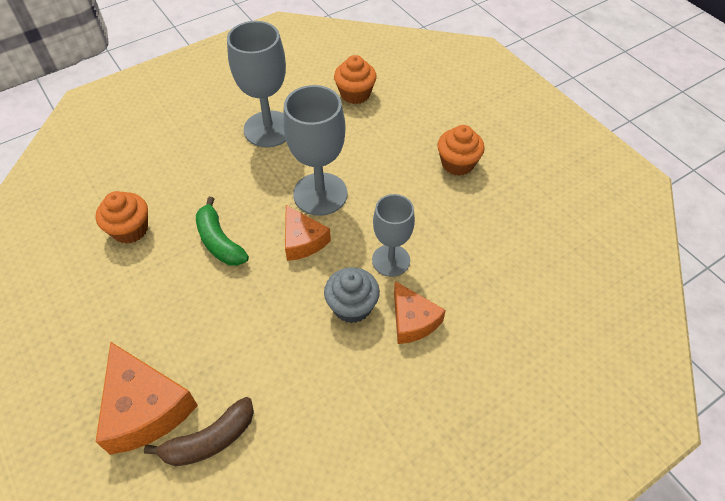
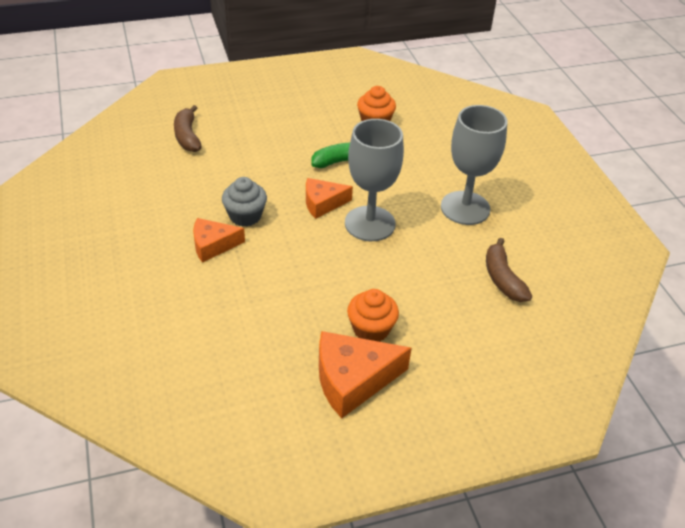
camera: 105 degrees right, 10 degrees down
orange cheese [96,342,198,455] -> orange cheese moved to [319,331,412,419]
orange cupcake [334,55,377,104] -> brown banana [486,238,532,302]
grey goblet [372,194,415,277] -> none

